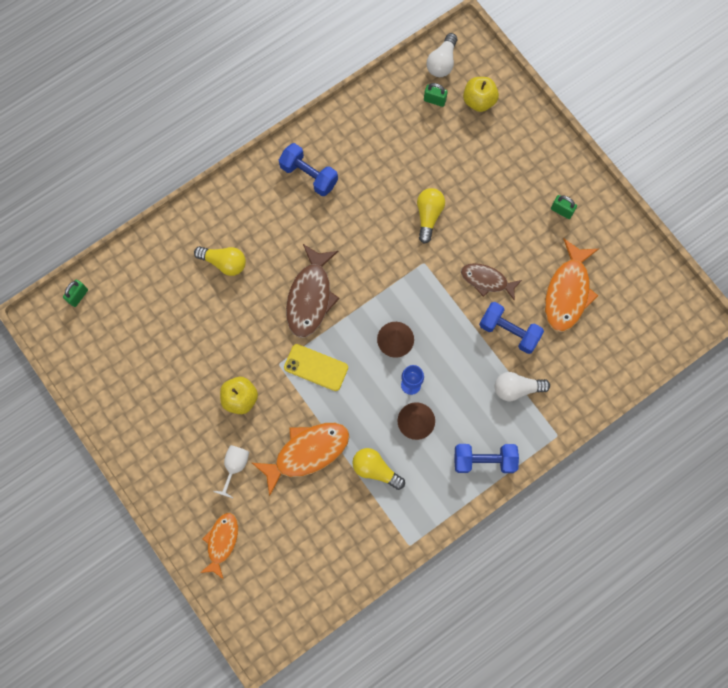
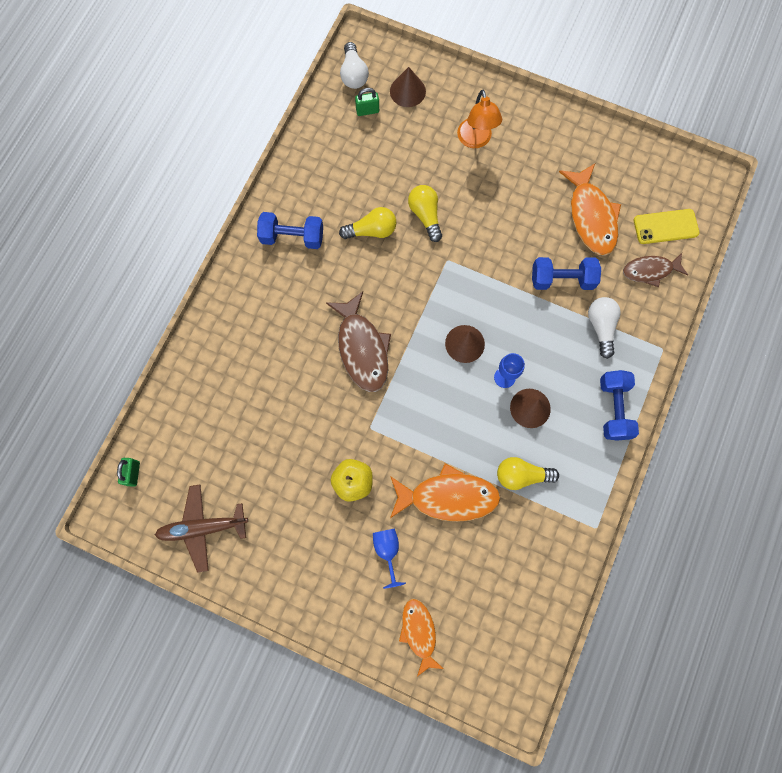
camera: 30 degrees left, 0 degrees up
yellow light bulb [194,246,246,276] -> yellow light bulb moved to [339,207,397,239]
white goblet [213,445,249,498] -> blue goblet [373,529,406,589]
orange fish [252,423,350,496] -> orange fish turned 60 degrees clockwise [390,463,501,522]
yellow phone [284,344,348,391] -> yellow phone moved to [634,209,699,244]
blue dumbbell [454,444,519,473] -> blue dumbbell turned 60 degrees counterclockwise [600,370,639,440]
brown fish [461,263,522,301] -> brown fish moved to [623,253,688,287]
yellow apple [463,77,499,112] -> brown cone [390,67,426,107]
white light bulb [495,372,550,401] -> white light bulb turned 120 degrees clockwise [588,297,621,359]
green padlock [551,195,577,219] -> none
none -> brown plane [155,484,248,573]
none -> orange lamp [457,89,502,148]

